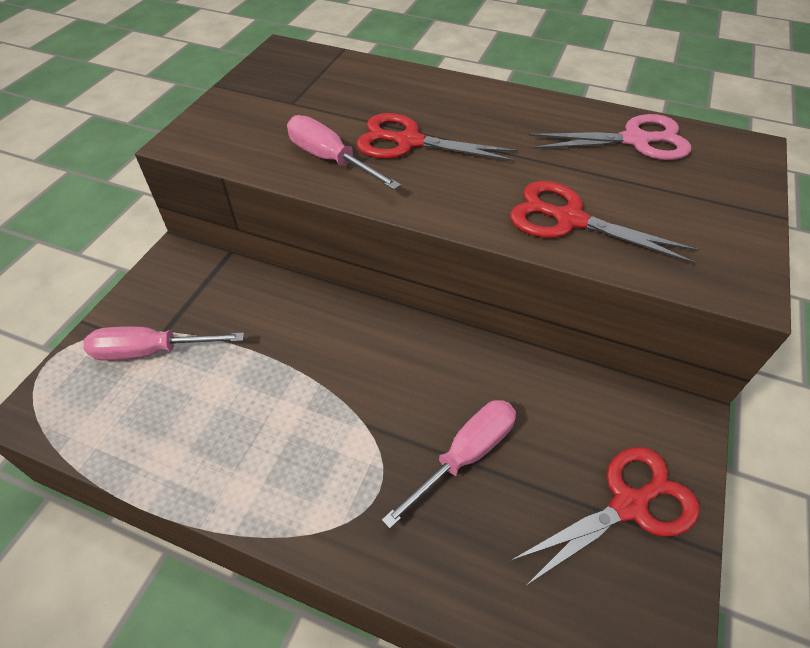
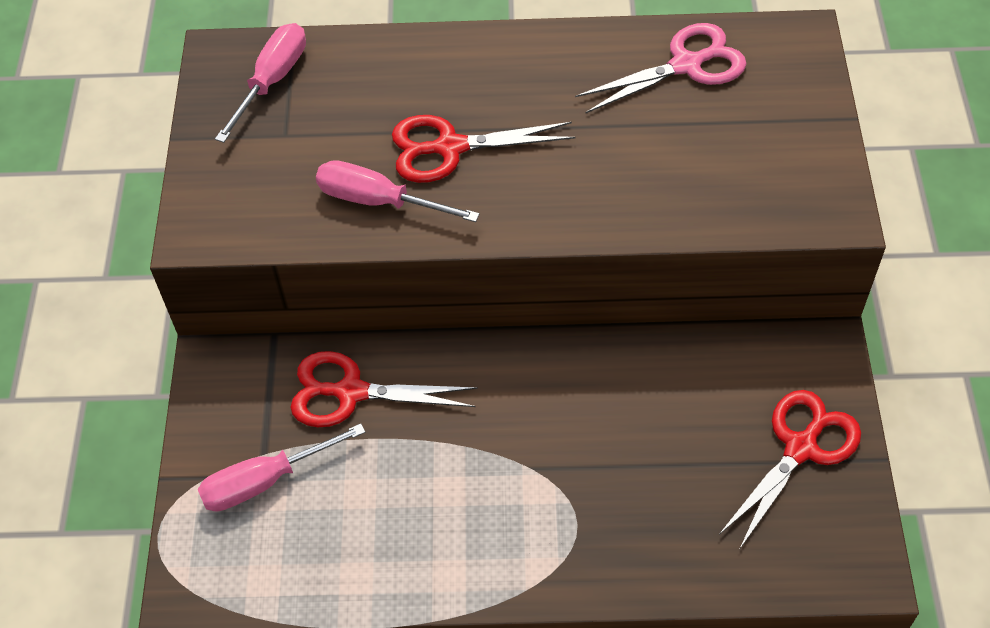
camera: 20 degrees left, 5 degrees up
pink screwdriver [382,400,516,529] -> pink screwdriver moved to [215,23,306,143]
red scissors [510,181,699,264] -> red scissors moved to [291,351,478,427]

